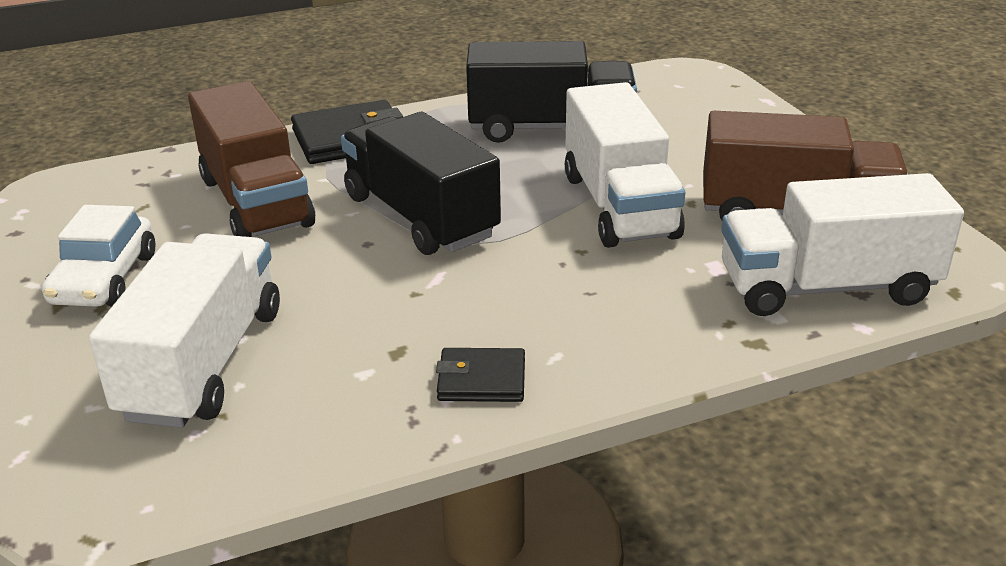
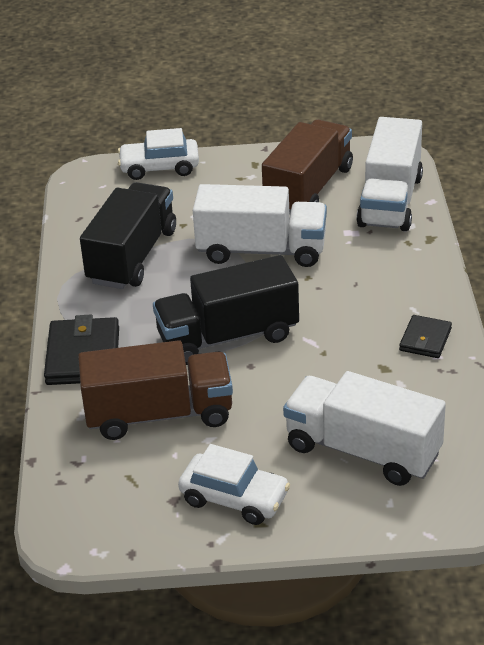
camera: 70 degrees left, 5 degrees up
none -> white car [118,128,199,180]

